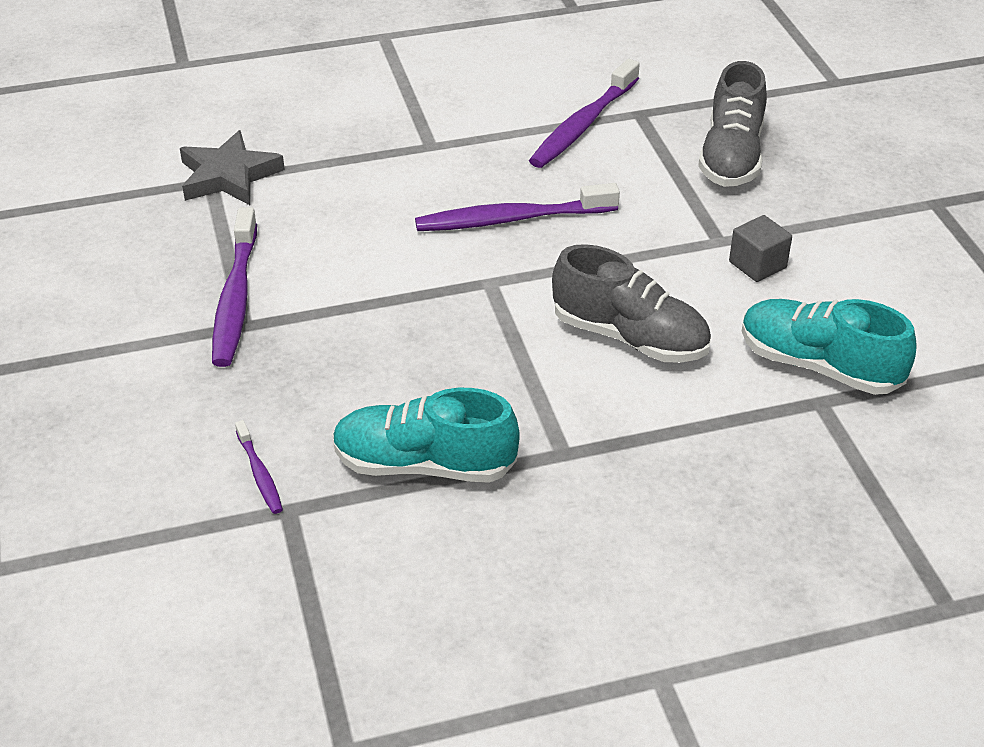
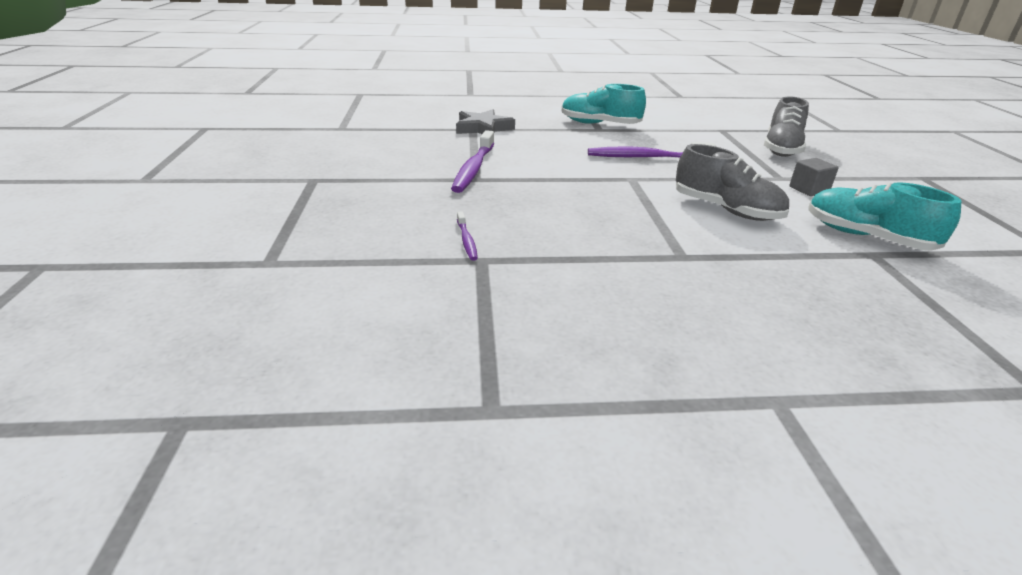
camera: 10 degrees right, 10 degrees down
turquoise shoe [333,388,520,483] -> turquoise shoe moved to [562,84,646,124]
purple toothbrush [529,59,640,168] -> none

